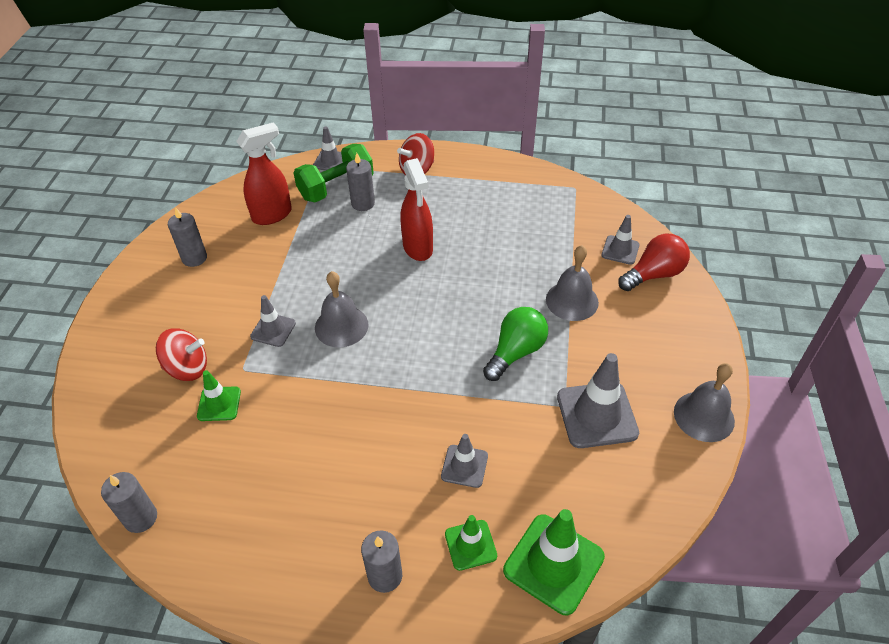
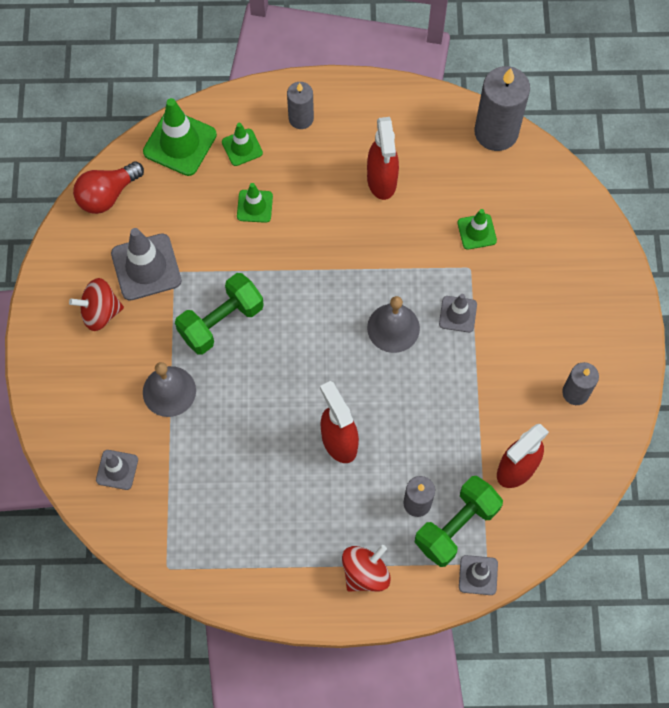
camera: 170 degrees right, 20 degrees up
grey candle [101,472,157,533] -> grey candle [474,66,530,151], size x1.75
red spinning top [156,328,207,381] -> red spinning top moved to [69,278,124,331]
grey traffic cone [441,434,488,488] -> green traffic cone [237,183,273,223]
green light bulb [483,307,548,381] -> green dumbbell [175,273,264,355]
red light bulb [618,234,690,291] -> red light bulb moved to [73,161,144,214]
grey bell [674,363,735,442] -> none
none -> red spray bottle [367,117,399,200]

